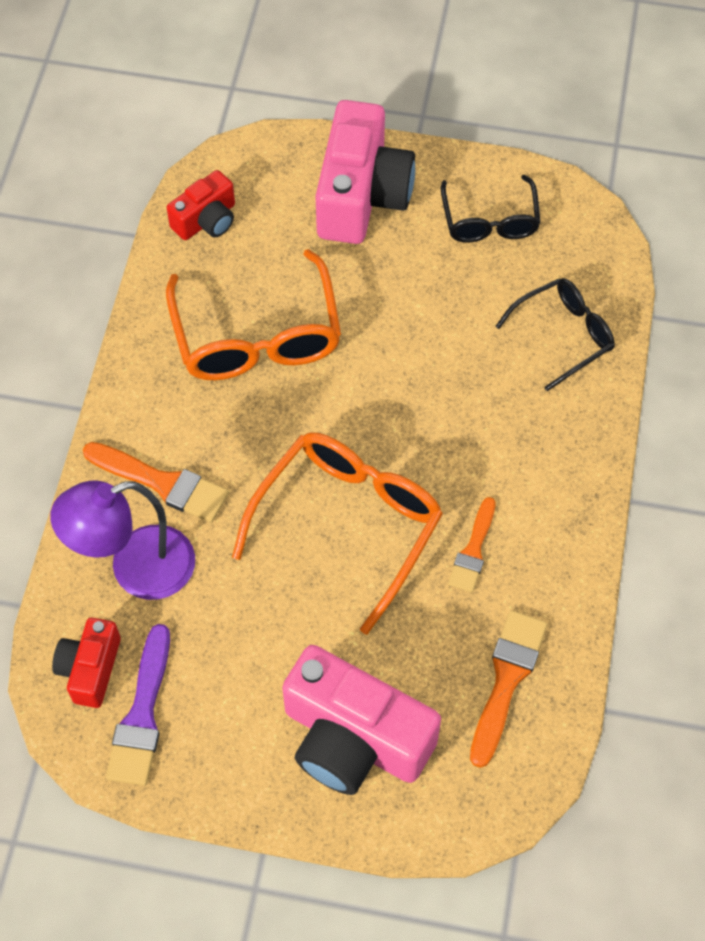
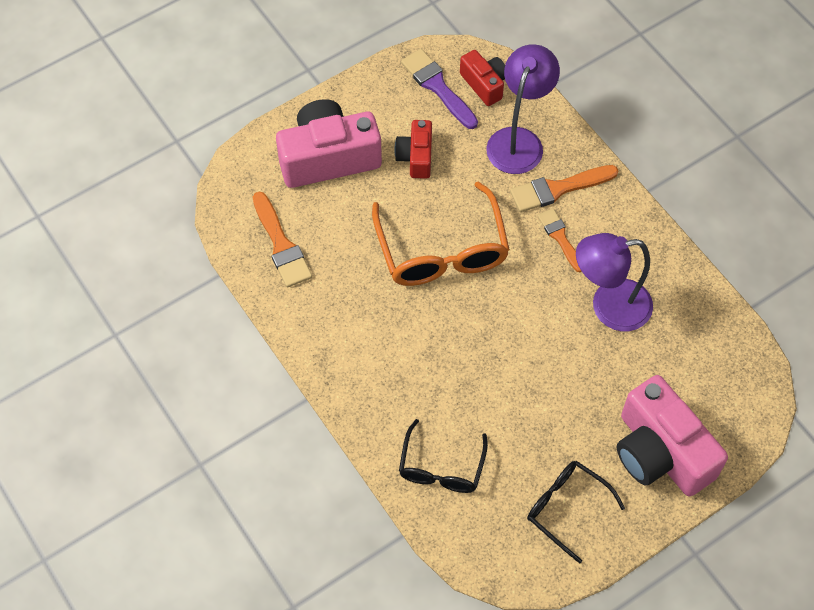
camera: 135 degrees right, 0 degrees up
orange glasses [166,249,341,380] -> purple lamp [576,233,653,331]
red camera [167,170,235,240] -> red camera moved to [394,120,432,179]
orange brush [448,497,496,592] -> orange brush moved to [538,208,582,272]

